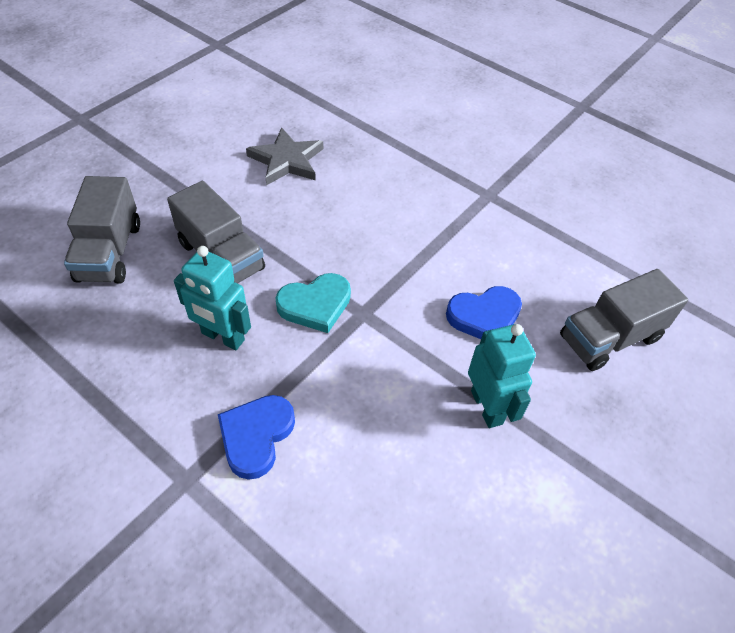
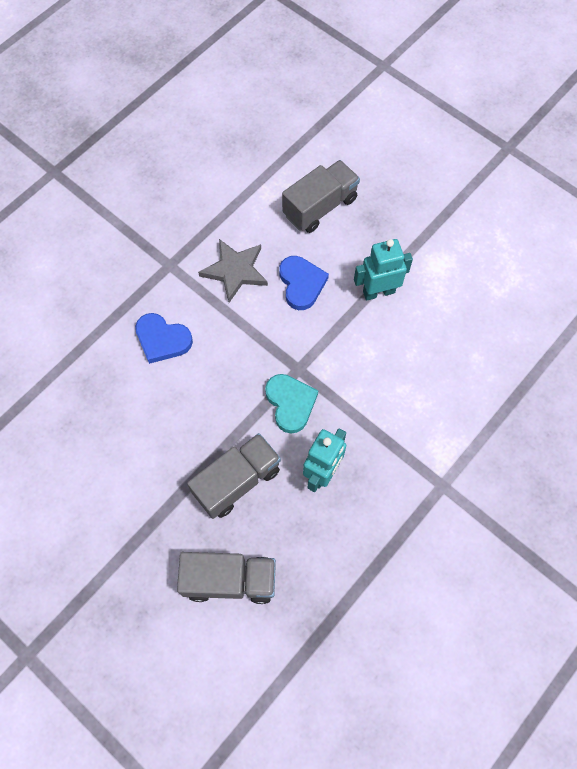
camera: 85 degrees left, 15 degrees up
blue heart [218,395,295,480] -> blue heart moved to [135,313,193,364]
grey star [246,128,323,185] -> grey star moved to [198,239,268,303]
grey truck [560,269,688,371] -> grey truck turned 105 degrees counterclockwise [282,160,360,233]

